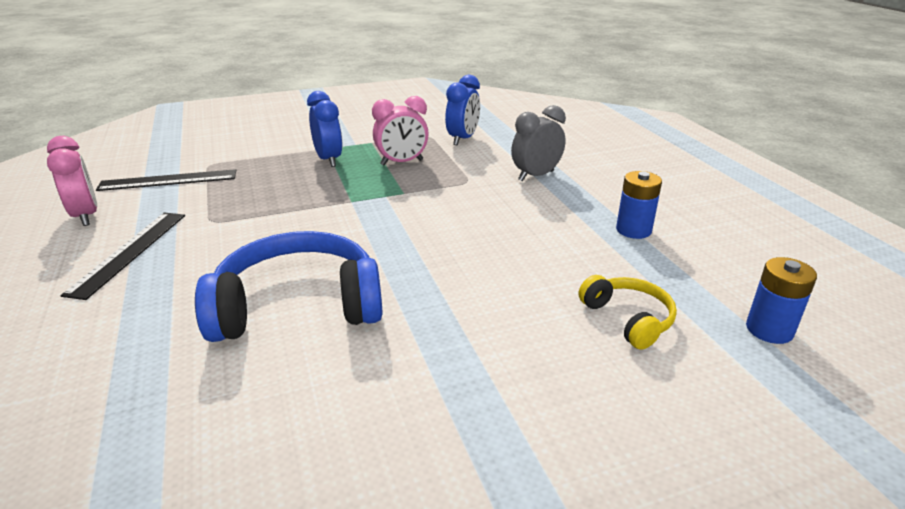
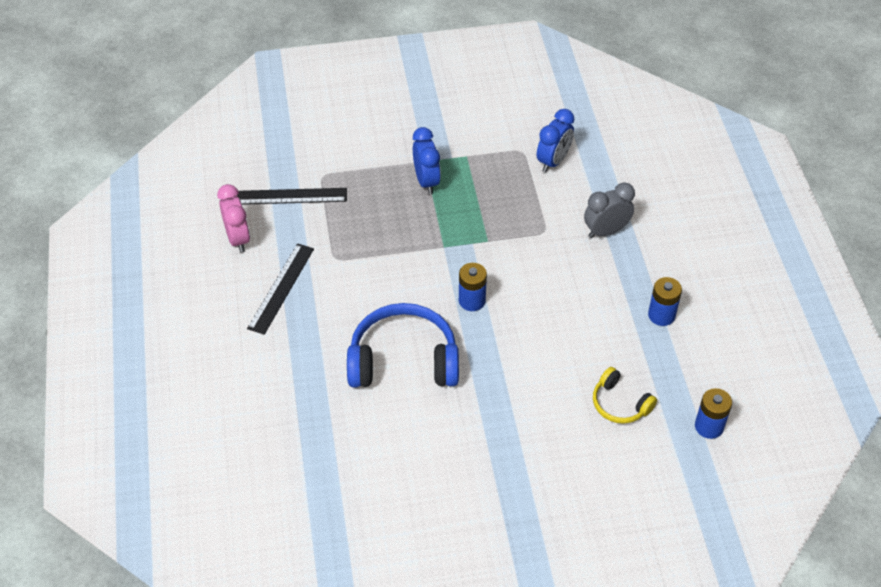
camera: 10 degrees right, 20 degrees up
pink clock [372,96,429,165] -> none
yellow headphones [578,275,677,349] -> yellow headphones turned 150 degrees clockwise [593,367,657,424]
none -> blue battery [459,263,487,311]

